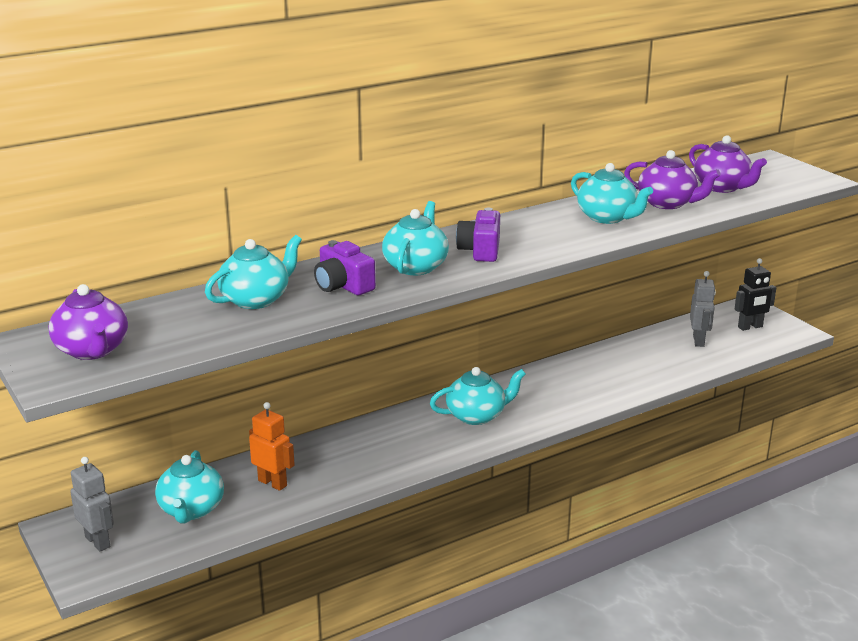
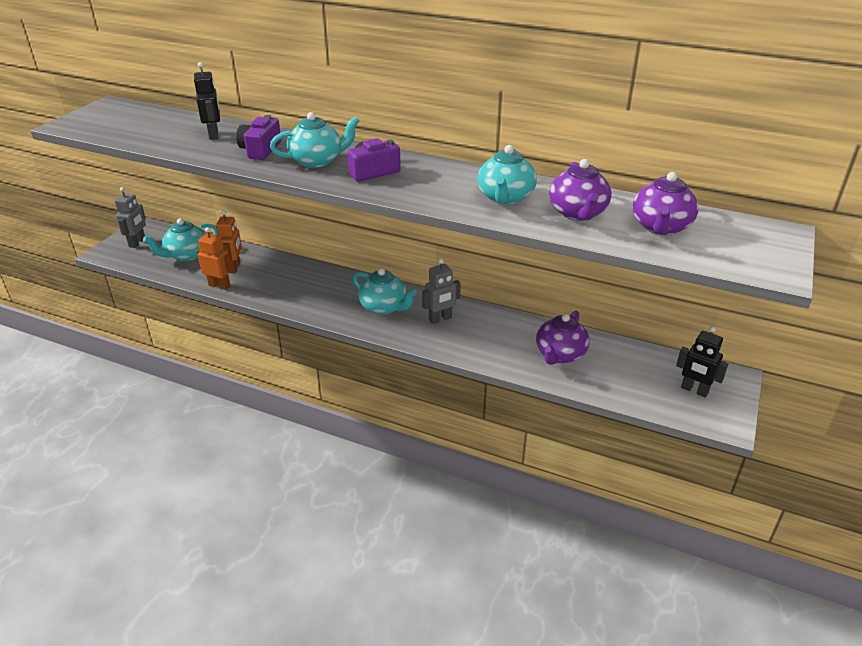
camera: 55 degrees right, 10 degrees up
purple teapot [49,284,128,360] -> purple teapot moved to [536,311,589,365]
turquoise teapot [205,235,302,309] -> black robot [194,62,220,140]
grey robot [690,271,716,347] -> grey robot moved to [422,258,461,324]
none -> orange robot [197,227,234,290]

